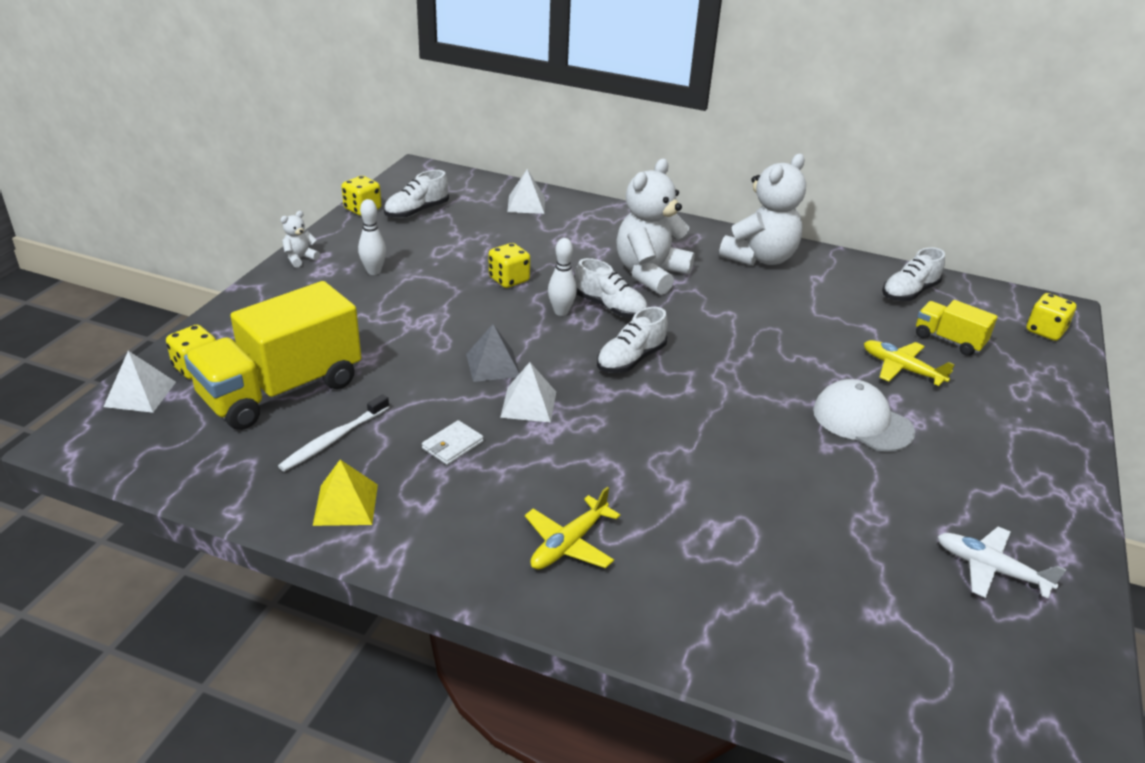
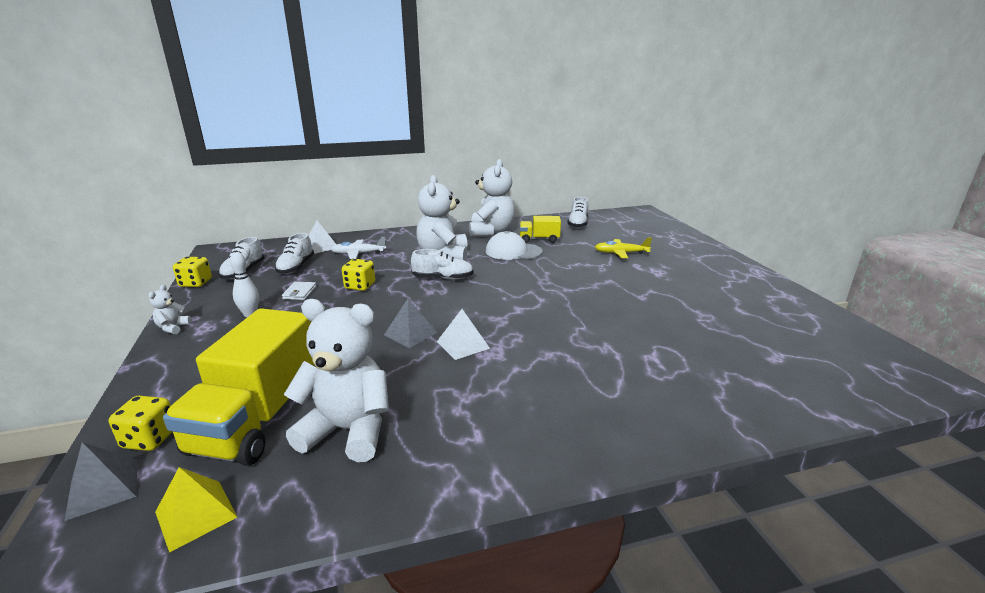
camera: 35 degrees left, 10 degrees down
white pyramid [104,351,176,413] -> grey pyramid [64,442,137,521]
white toothbrush [278,394,389,472] -> white teddy bear [284,299,389,462]
yellow pyramid [313,460,378,526] -> yellow pyramid moved to [155,467,237,553]
white wallet [422,420,484,465] -> white wallet moved to [282,282,316,300]
yellow plane [525,487,620,569] -> none
white bowling pin [548,238,577,316] -> none
white shoe [597,307,668,373] -> white shoe moved to [275,233,314,274]
white cap [813,379,915,452] -> white cap moved to [486,231,543,260]
yellow truck [916,300,998,356] -> yellow truck moved to [520,216,561,243]
white plane [937,527,1066,599] -> white plane moved to [331,237,386,259]
yellow dice [1026,293,1076,341] -> none

